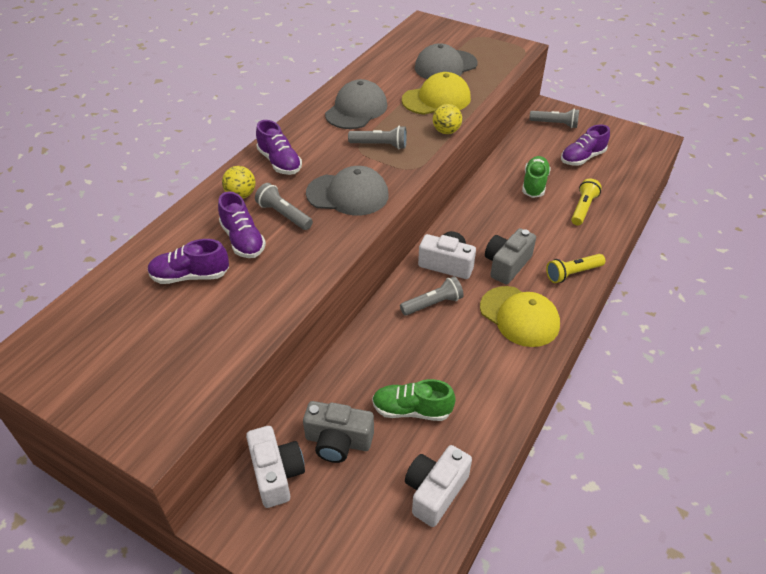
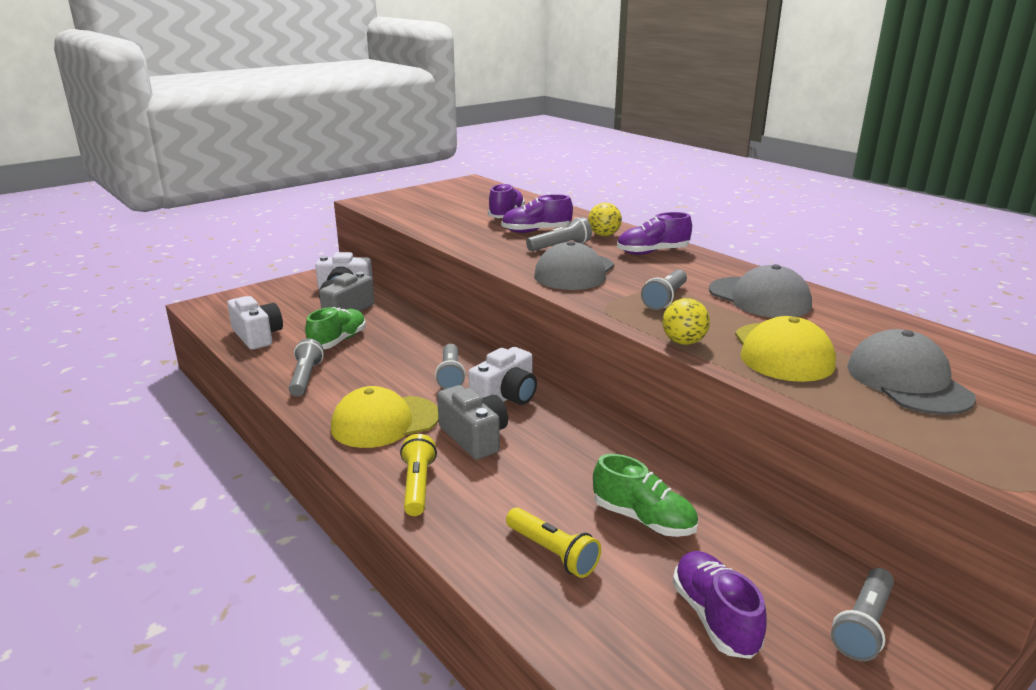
camera: 110 degrees right, 20 degrees down
none -> grey flashlight [289,339,324,397]

